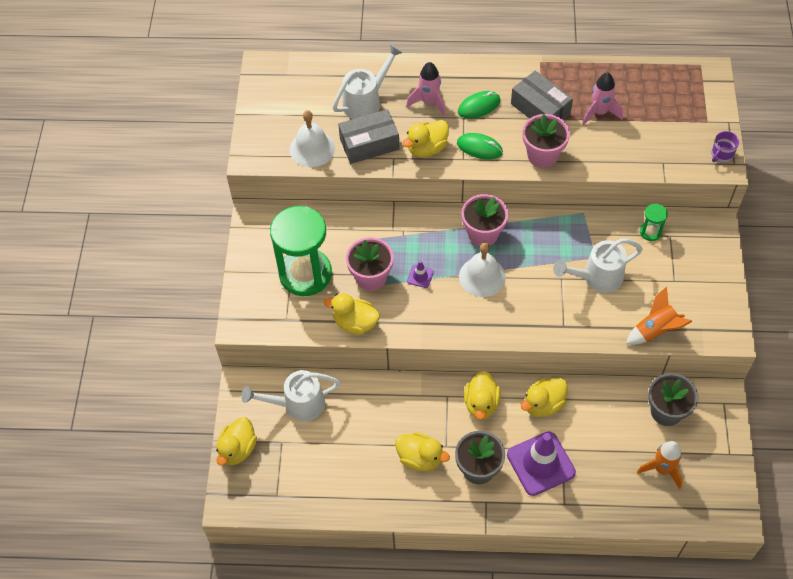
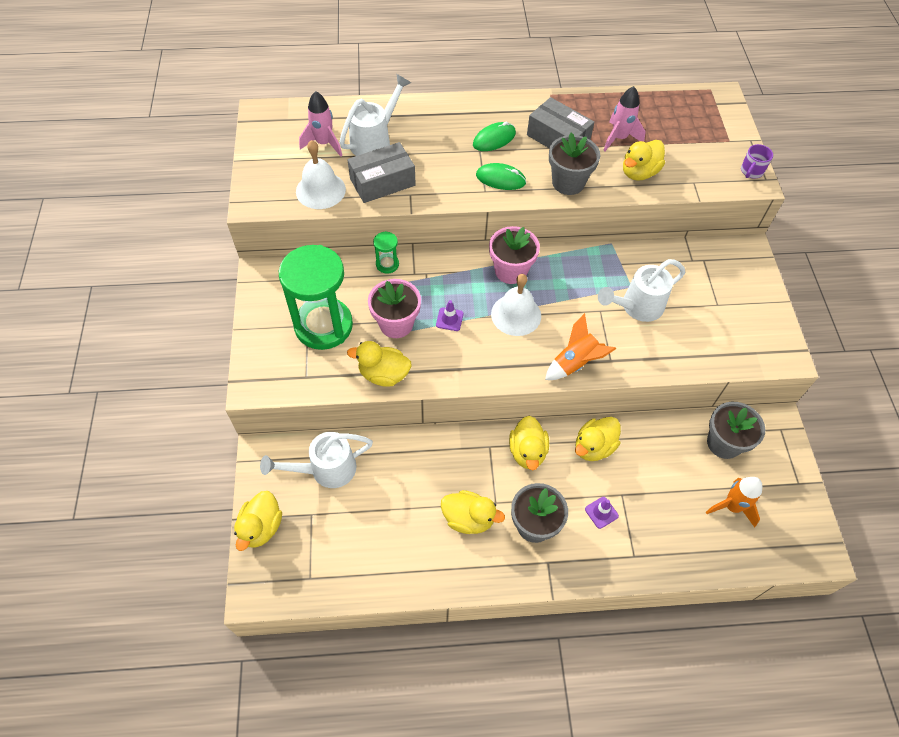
camera: 10 degrees left, 0 degrees up
yellow duck [402,120,449,157] -> yellow duck moved to [623,140,665,181]
pink rocket [406,62,446,117] -> pink rocket moved to [299,91,342,157]
purple traffic cone [507,431,576,496] -> purple traffic cone [585,497,619,529], size x0.43
pink flower pot [522,114,570,168] -> grey flower pot [549,133,600,195]
orange rocket [626,287,692,345] -> orange rocket moved to [545,313,616,380]
green hourglass [640,203,668,241] -> green hourglass moved to [373,231,399,274]

